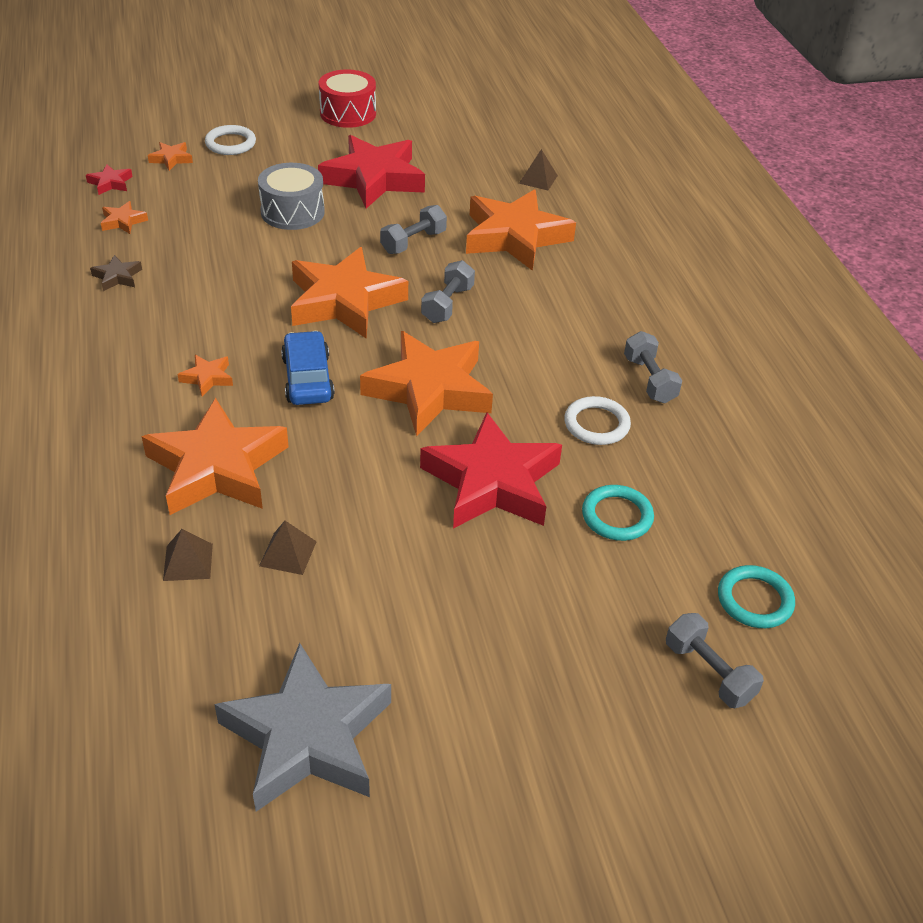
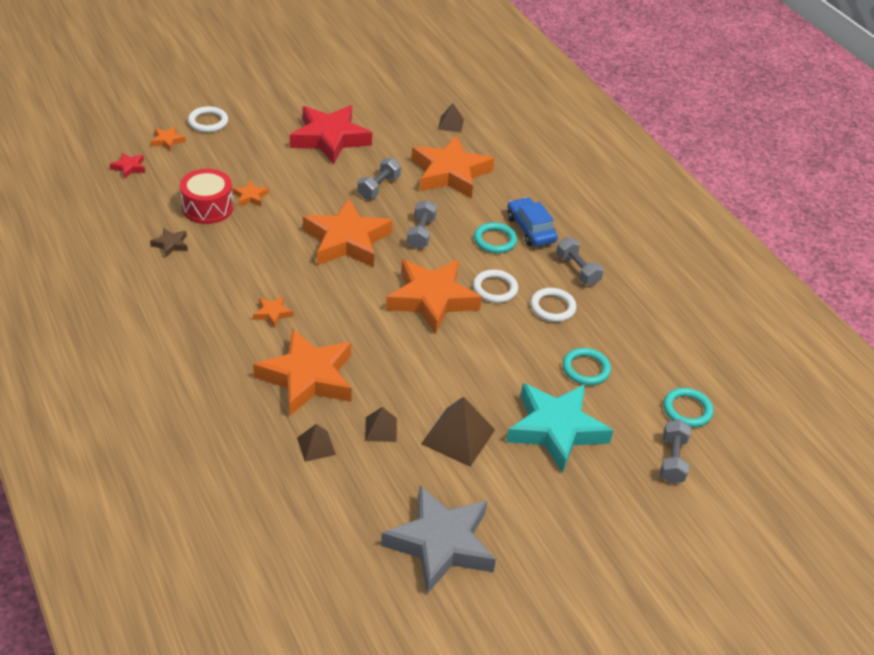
camera: 15 degrees left, 0 degrees up
orange star [101,201,148,234] -> orange star moved to [232,181,269,207]
grey drum [258,163,325,230] -> none
blue car [281,331,335,405] -> blue car moved to [507,197,558,247]
red drum [319,69,376,128] -> red drum moved to [180,169,234,224]
red star [420,412,562,529] -> none
grey dumbbell [666,613,764,708] -> grey dumbbell turned 60 degrees clockwise [660,420,691,484]
none -> brown pyramid [421,396,495,467]
none -> white ring [473,269,518,303]
none -> turquoise ring [474,222,517,253]
none -> turquoise star [506,383,613,473]

